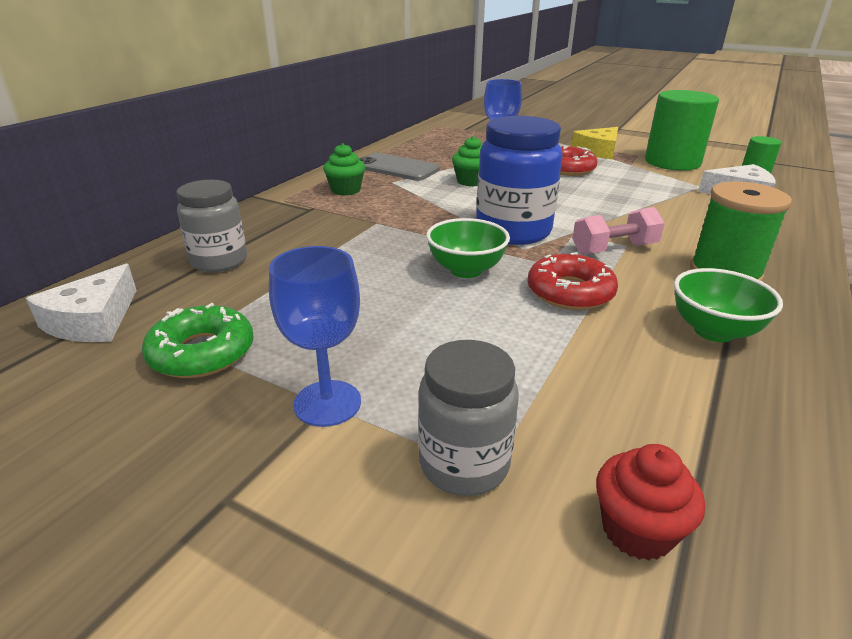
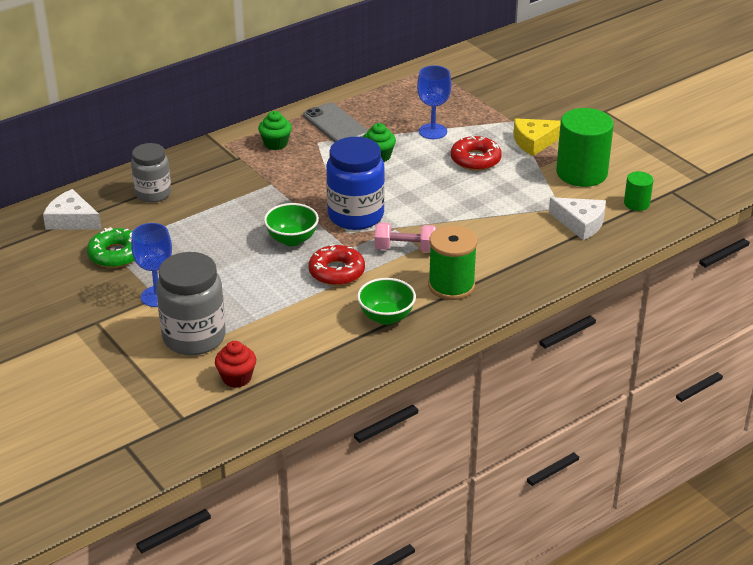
camera: 25 degrees right, 5 degrees up
white cheese [26,264,137,342] -> white cheese turned 75 degrees clockwise [43,189,102,230]
grey jar [418,340,519,496] -> grey jar [156,252,226,355], size x1.53

